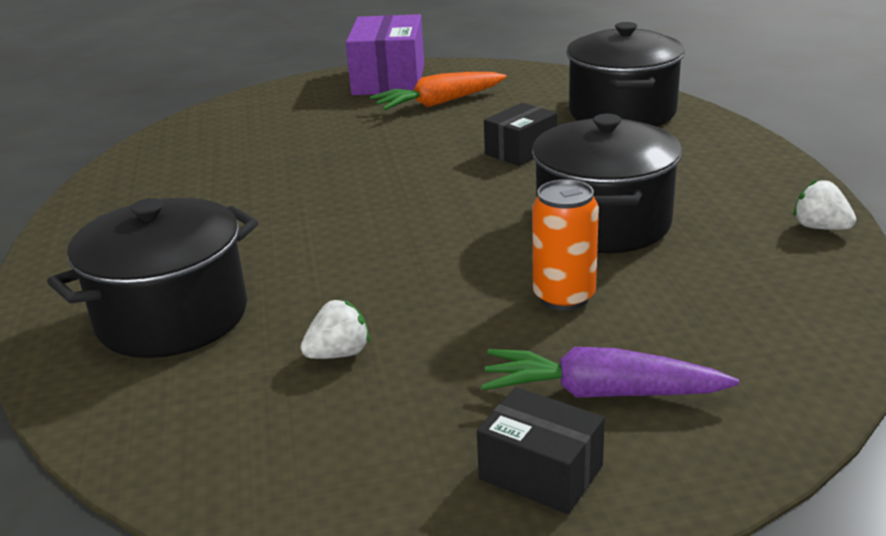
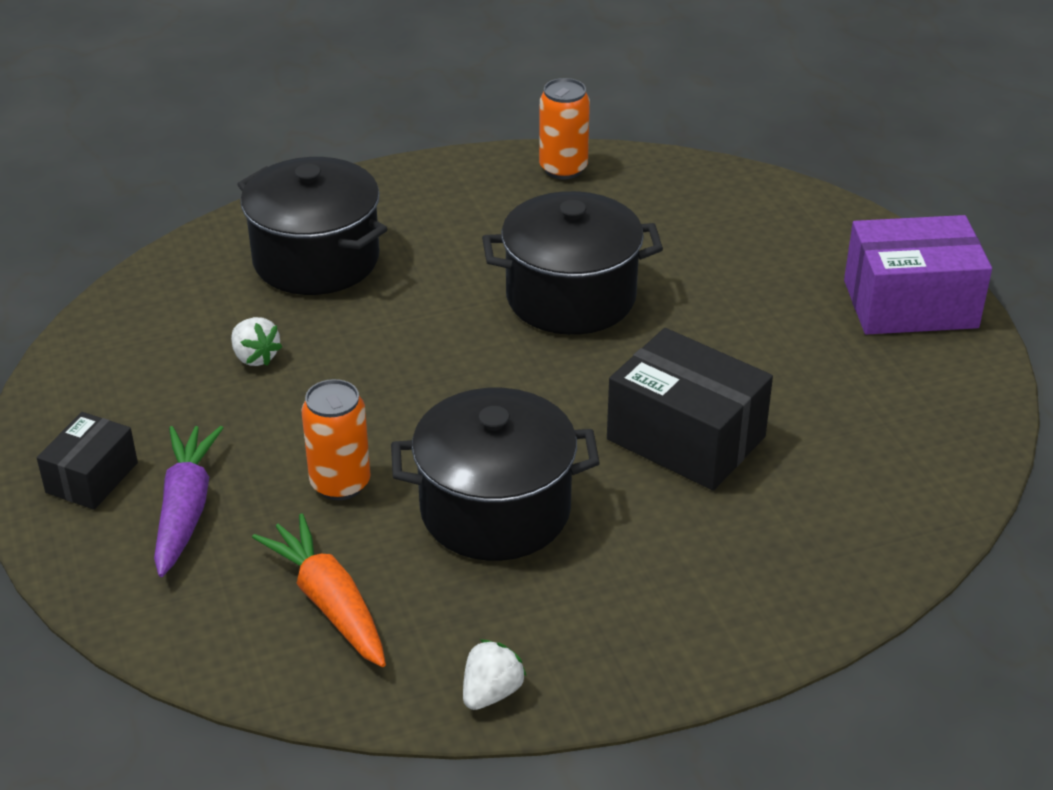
camera: 80 degrees right, 10 degrees up
orange carrot [370,72,507,110] -> orange carrot moved to [252,513,386,667]
black box [484,103,557,166] -> black box [607,328,773,491], size x1.72
black pot [566,22,685,127] -> black pot moved to [482,191,663,335]
none -> orange can [539,78,590,179]

